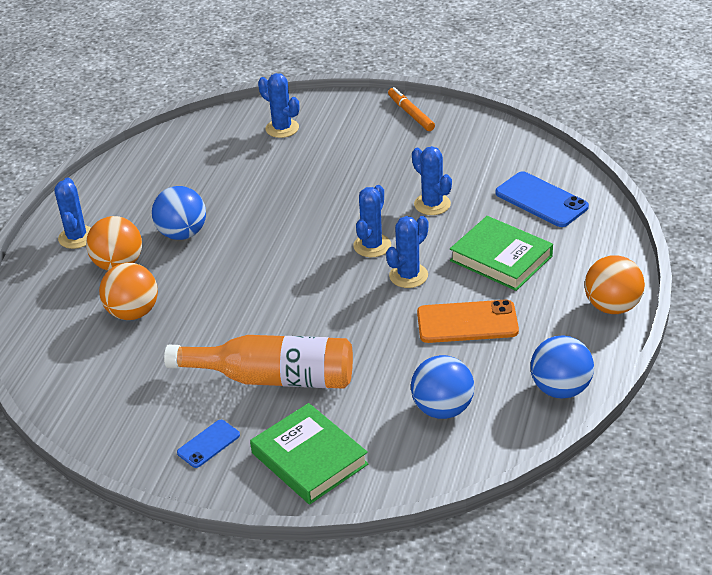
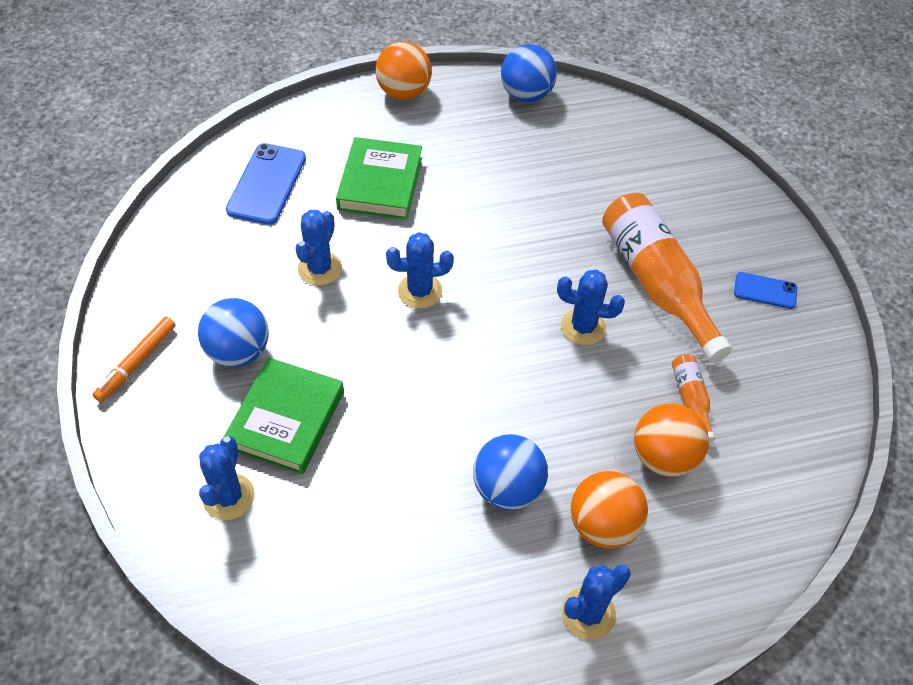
camera: 125 degrees left, 15 degrees up
green book [250,403,368,504] -> green book moved to [223,357,344,475]
blue cactus [386,216,428,288] -> blue cactus moved to [557,270,625,345]
blue ball [411,355,474,419] -> blue ball moved to [198,298,269,367]
orange phone [417,300,519,343] -> none
none -> orange bottle [672,354,715,443]

